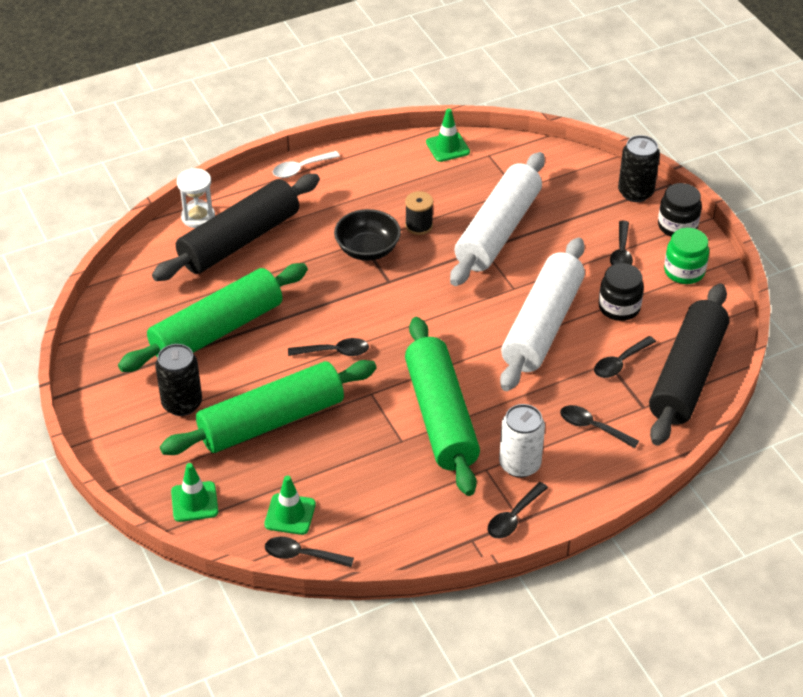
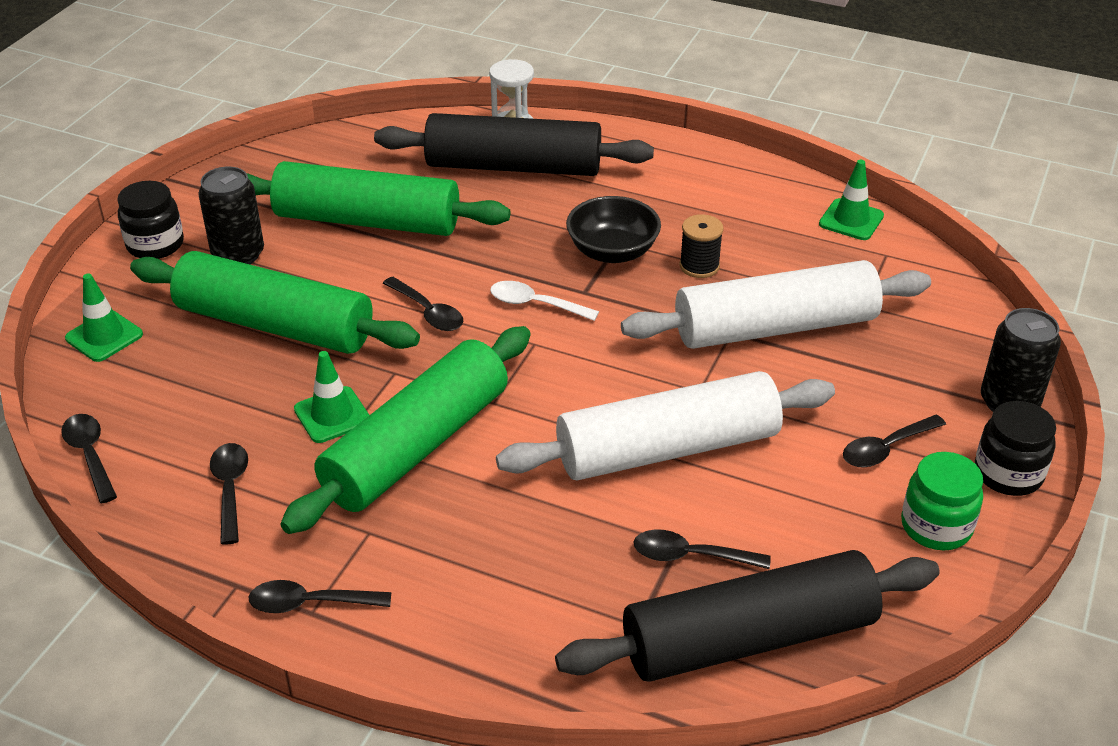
camera: 50 degrees right, 5 degrees down
green traffic cone [264,475,316,535] -> green traffic cone moved to [294,351,369,443]
white spoon [273,151,340,178] -> white spoon moved to [490,281,599,321]
white can [499,404,545,478] -> none
black spoon [560,405,639,448] -> black spoon moved to [210,443,248,545]
black jar [599,263,644,321] -> black jar moved to [117,181,184,259]

